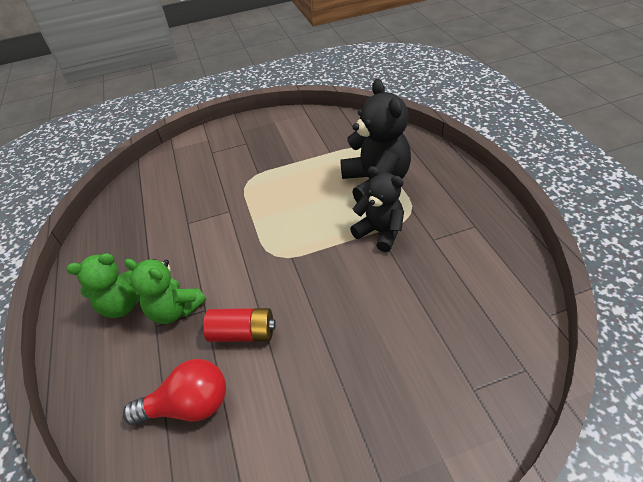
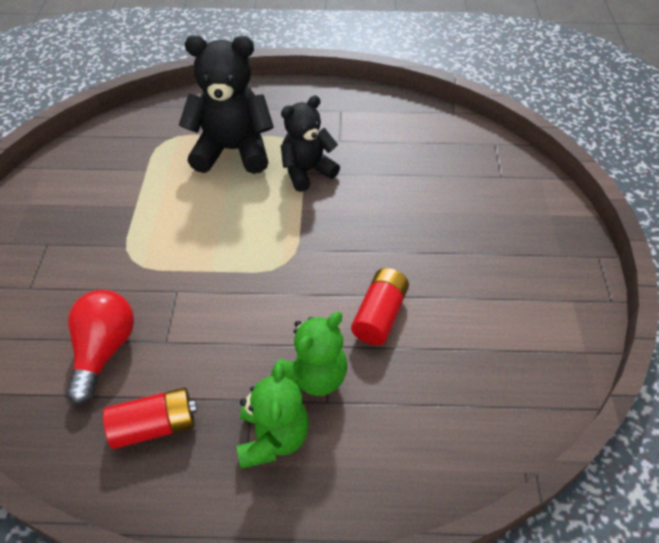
camera: 75 degrees left, 5 degrees up
red light bulb [123,359,226,425] -> red light bulb moved to [66,290,134,405]
none -> red battery [103,387,197,449]

